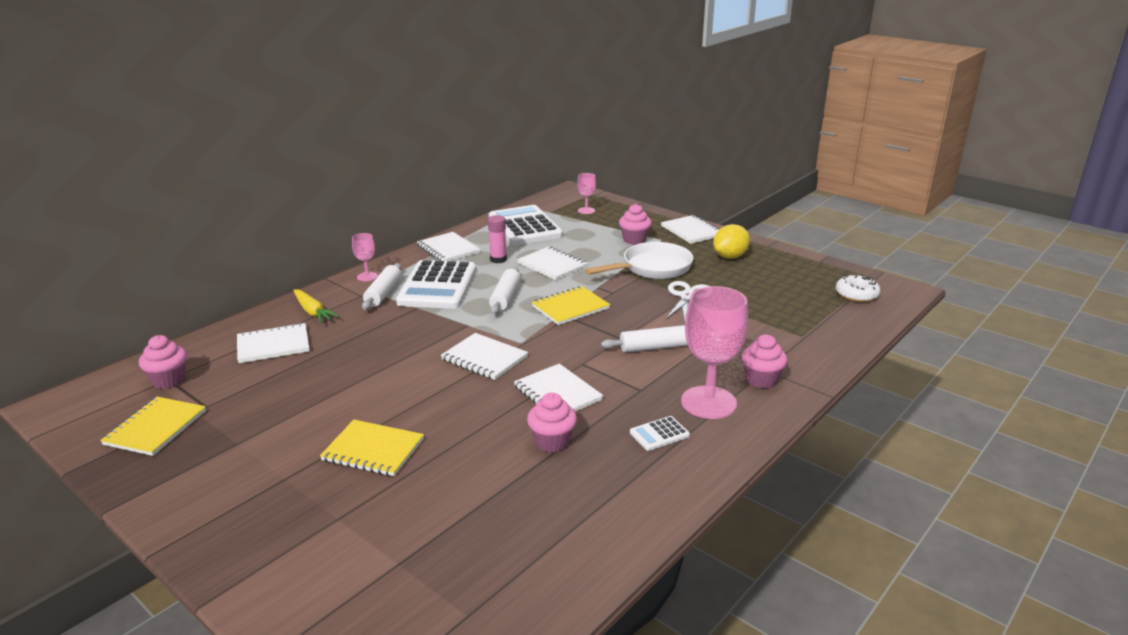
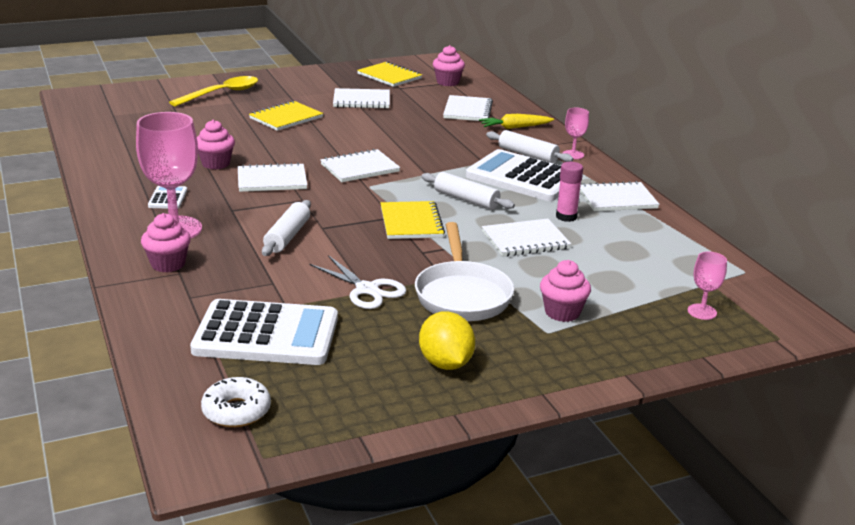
camera: 115 degrees right, 0 degrees up
white calculator [489,205,563,245] -> white calculator moved to [190,299,338,365]
white notebook [661,215,719,244] -> white notebook moved to [333,88,390,109]
none -> yellow spoon [169,76,258,107]

